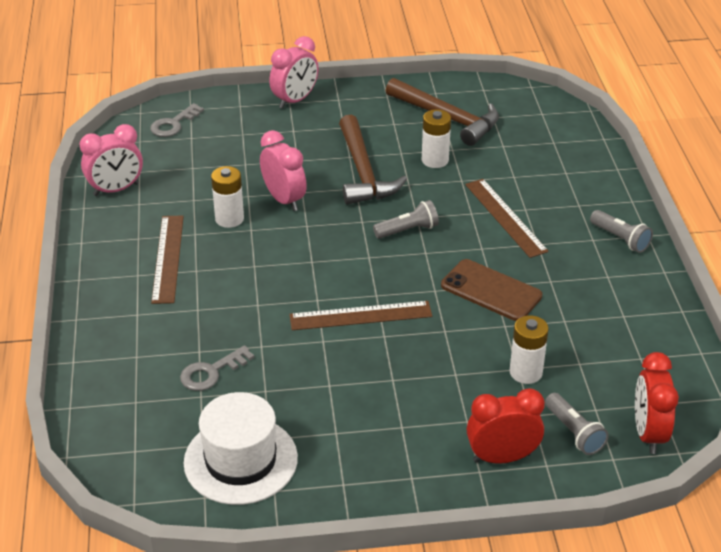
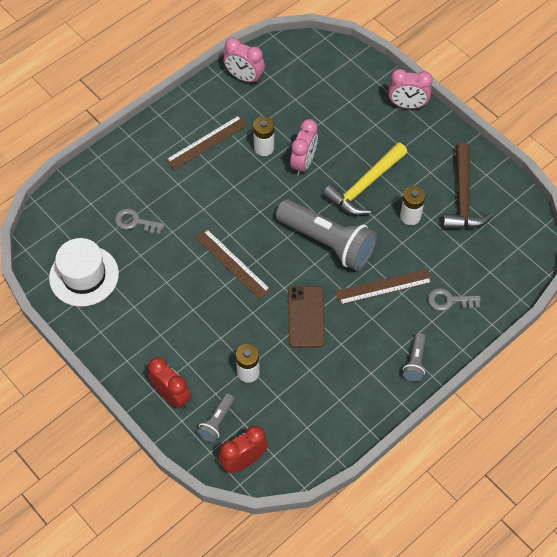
camera: 55 degrees right, 20 degrees up
grey key [150,103,204,137] -> grey key moved to [428,288,481,311]
brown hammer [339,115,407,204] -> yellow hammer [323,142,408,215]
grey flashlight [373,200,439,239] -> grey flashlight [276,199,377,271], size x2.18
brown ruler [465,179,549,258] -> brown ruler turned 45 degrees clockwise [335,269,433,305]

